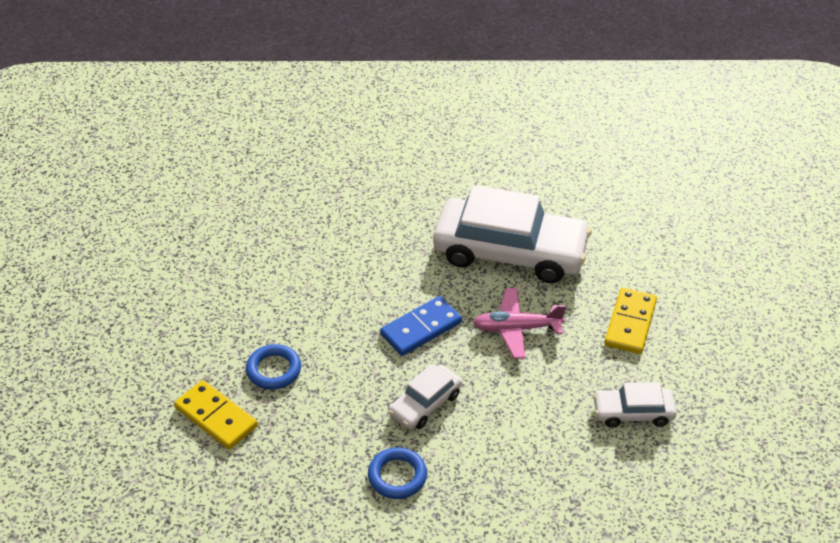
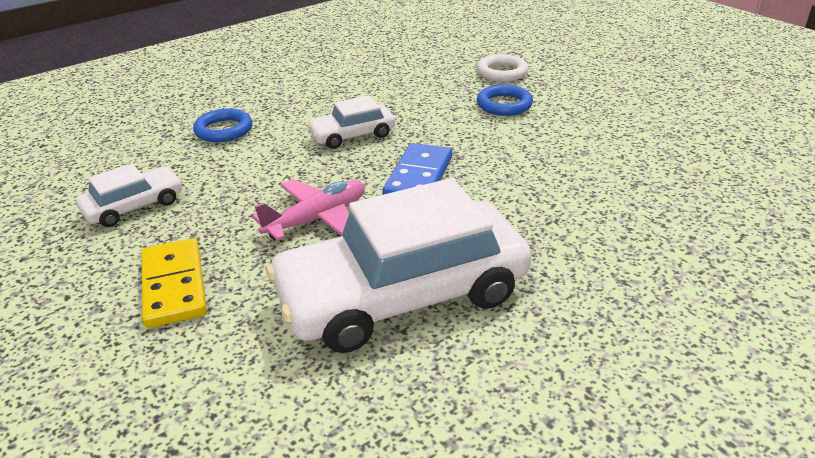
camera: 145 degrees right, 10 degrees down
yellow domino [174,380,258,450] -> white ring [477,54,528,82]
blue ring [368,447,427,499] -> blue ring moved to [193,108,252,143]
white car [388,364,462,429] -> white car turned 120 degrees counterclockwise [307,95,395,149]

